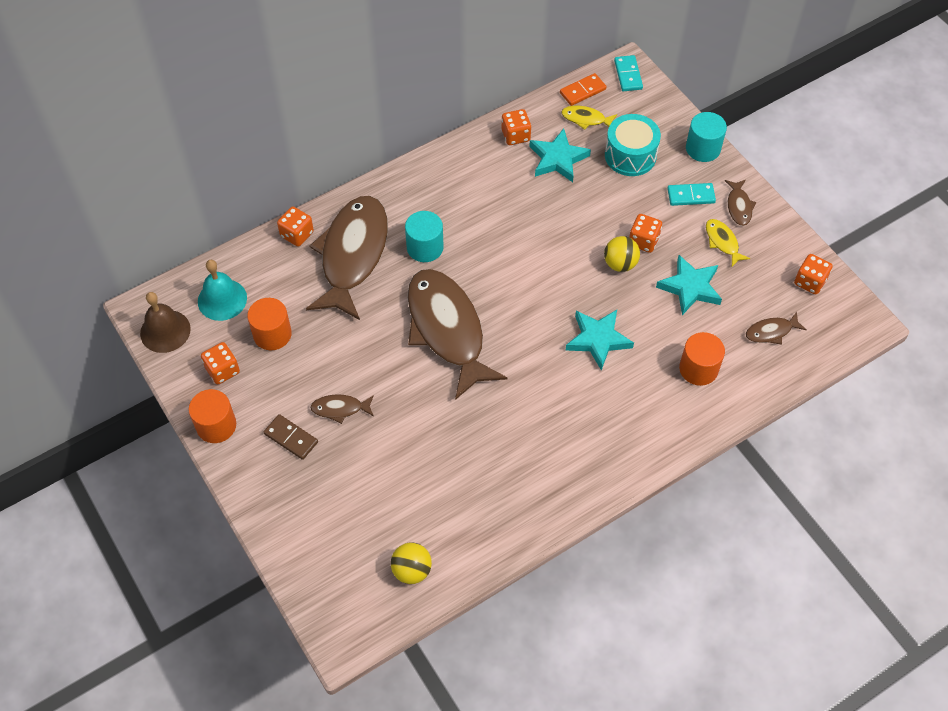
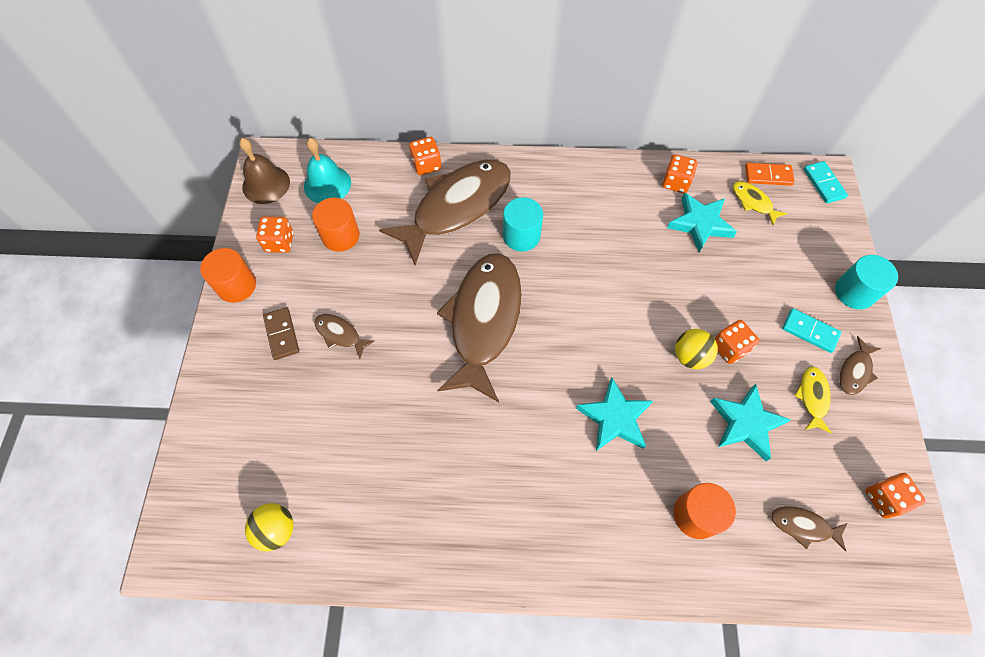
camera: 35 degrees right, 5 degrees up
turquoise drum [605,114,661,176] -> none
turquoise domino [614,55,643,91] -> turquoise domino turned 45 degrees counterclockwise [804,161,848,203]

